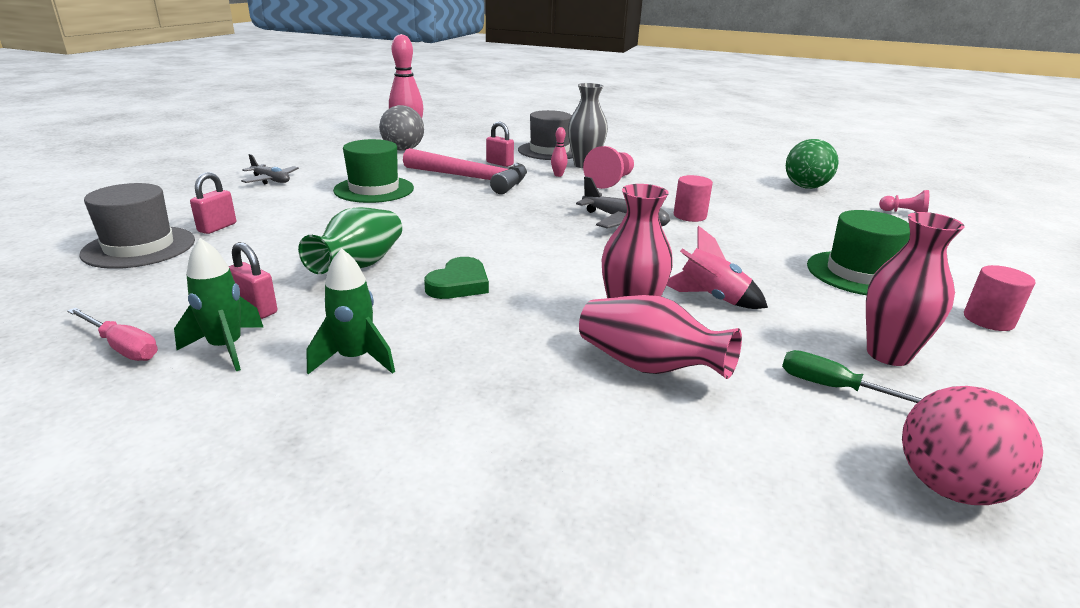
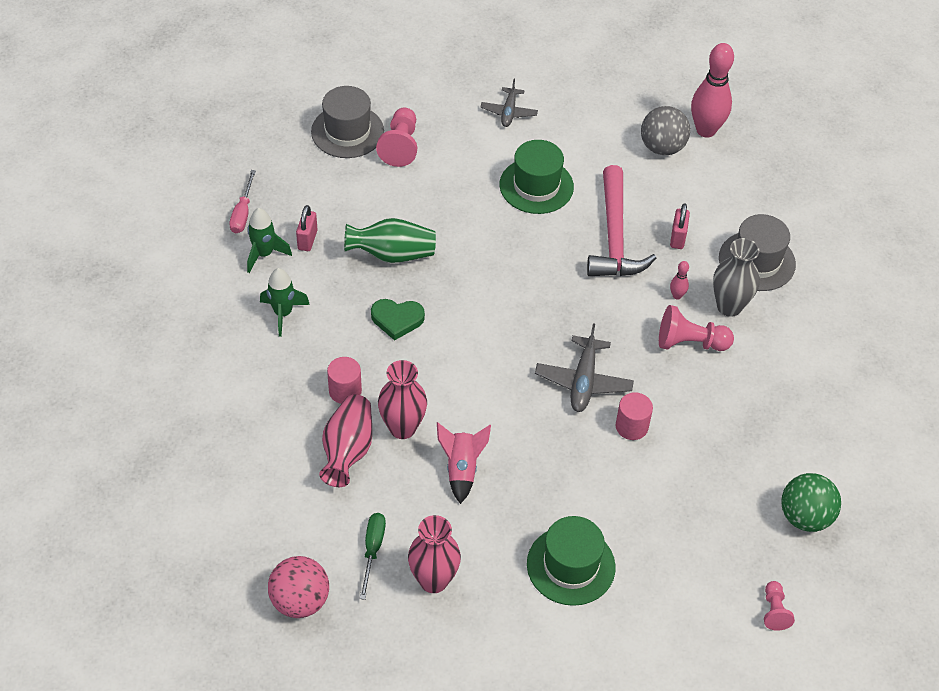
camera: 65 degrees right, 25 degrees up
pink padlock [190,172,236,234] -> pink pawn [376,108,417,167]
pink cylinder [964,265,1036,331] -> pink cylinder moved to [327,357,362,404]

